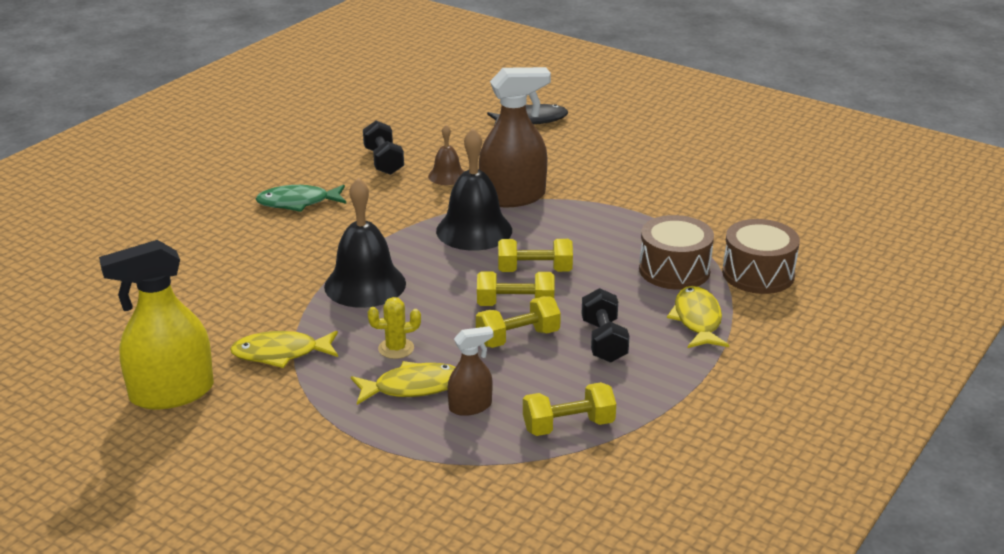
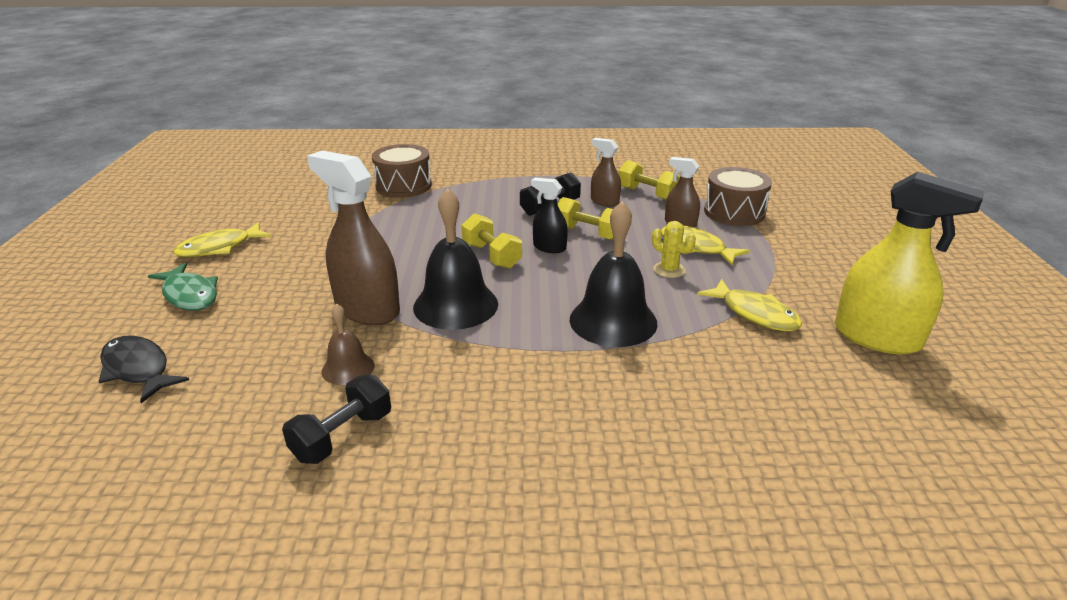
camera: 125 degrees left, 0 degrees up
green fish [256,185,346,212] -> green fish moved to [148,263,218,310]
yellow dumbbell [477,271,554,306] -> black spray bottle [531,178,568,253]
brown drum [639,215,714,290] -> brown drum moved to [704,167,772,226]
yellow fish [667,286,729,348] -> yellow fish moved to [173,222,272,257]
none -> brown spray bottle [591,138,621,207]

